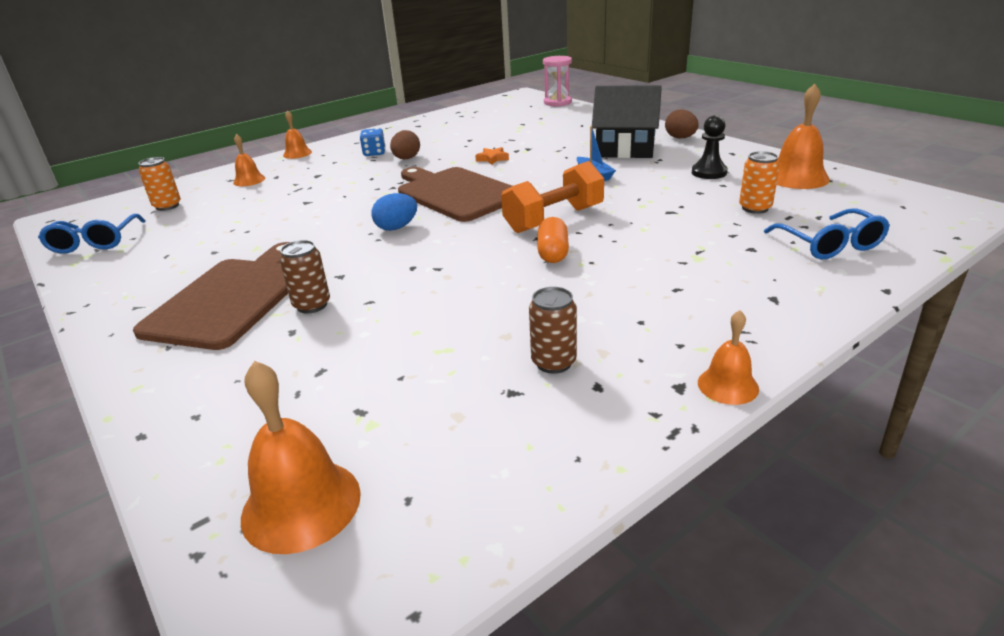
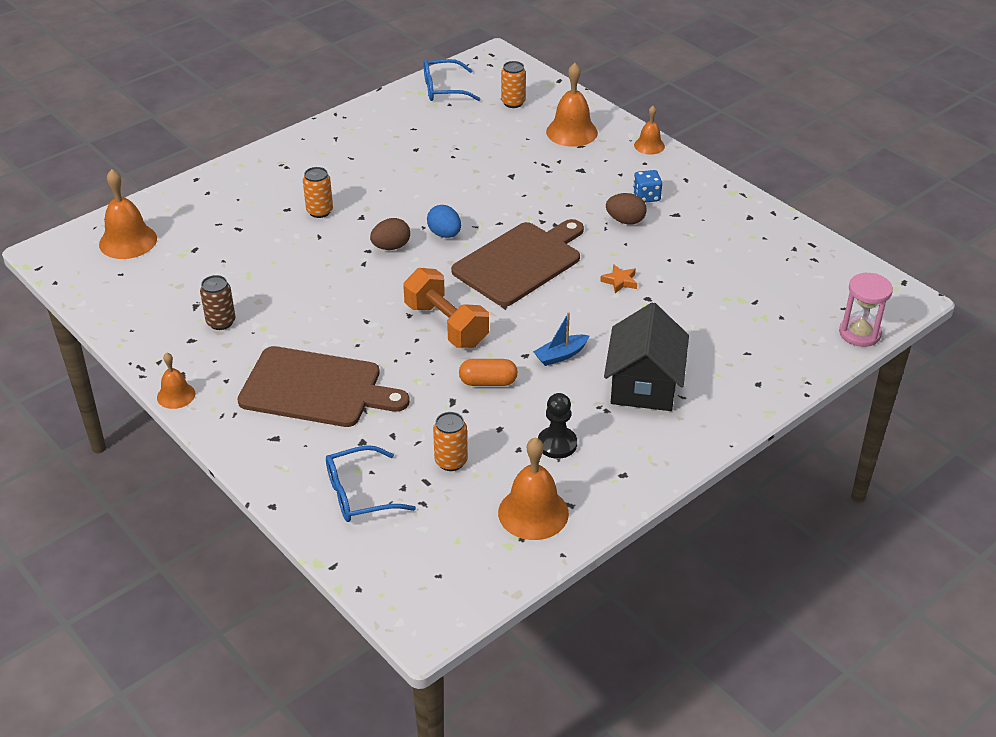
camera: 85 degrees right, 10 degrees up
brown cutting board [133,242,290,350] -> brown cutting board moved to [237,346,410,427]
orange bell [233,134,265,186] -> orange bell [546,63,598,147], size x1.70
brown can [280,240,330,313] -> orange can [303,167,333,218]
orange capsule [537,217,569,263] -> orange capsule moved to [459,359,518,386]
brown egg [665,109,699,139] -> brown egg moved to [370,218,410,250]

